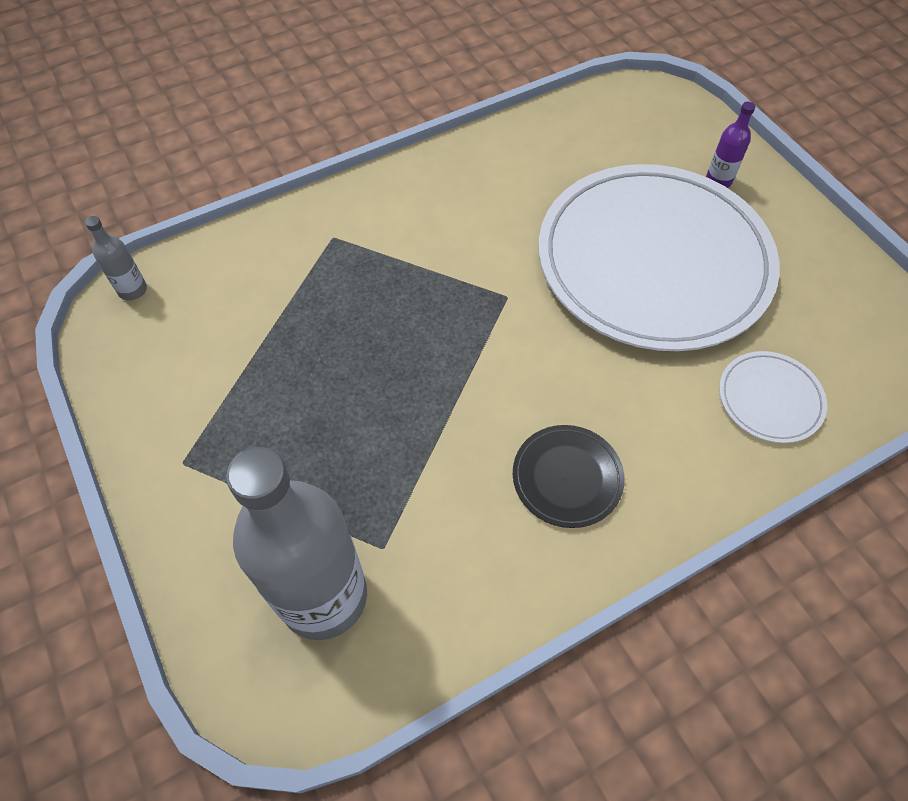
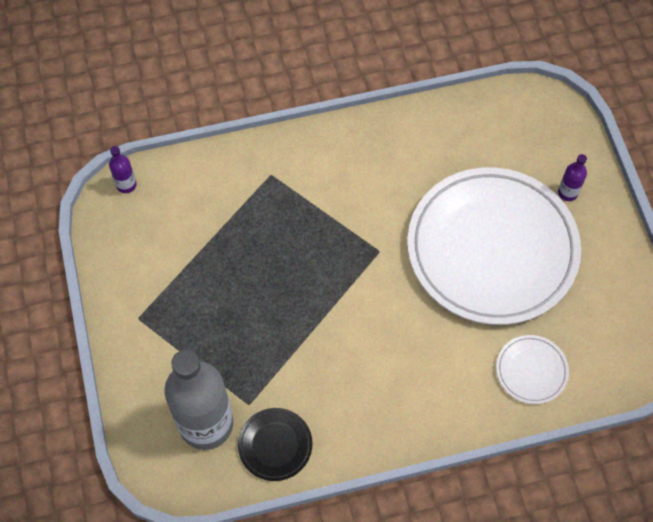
camera: 15 degrees right, 5 degrees up
grey bottle [85,216,147,301] -> purple bottle [109,146,137,193]
black plate [513,425,625,528] -> black plate moved to [238,408,312,481]

